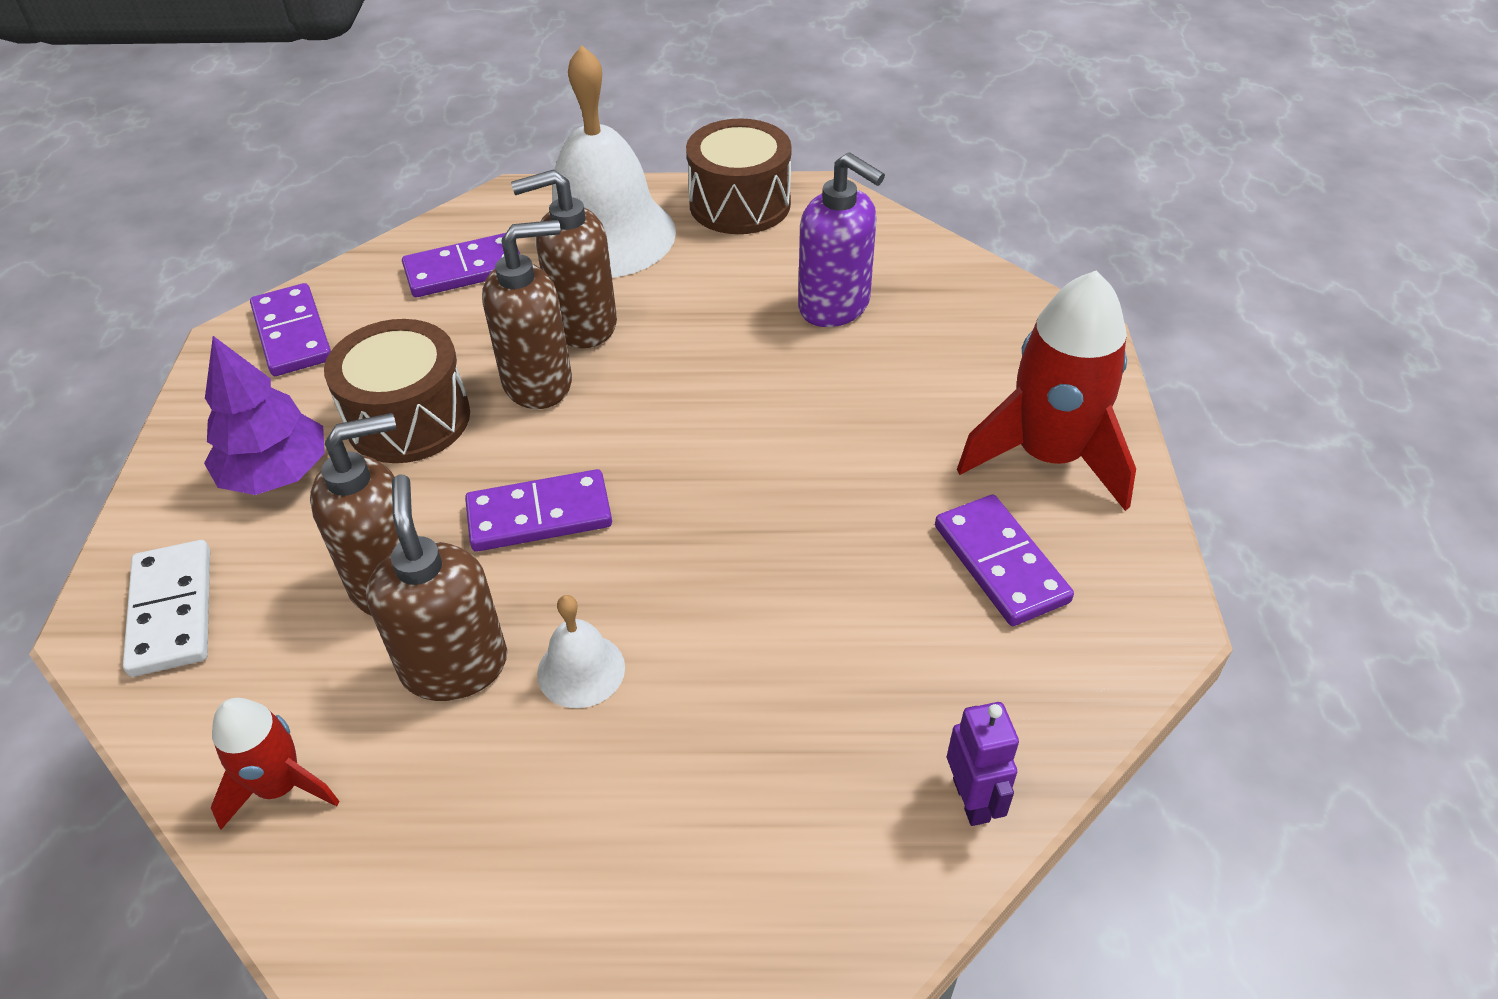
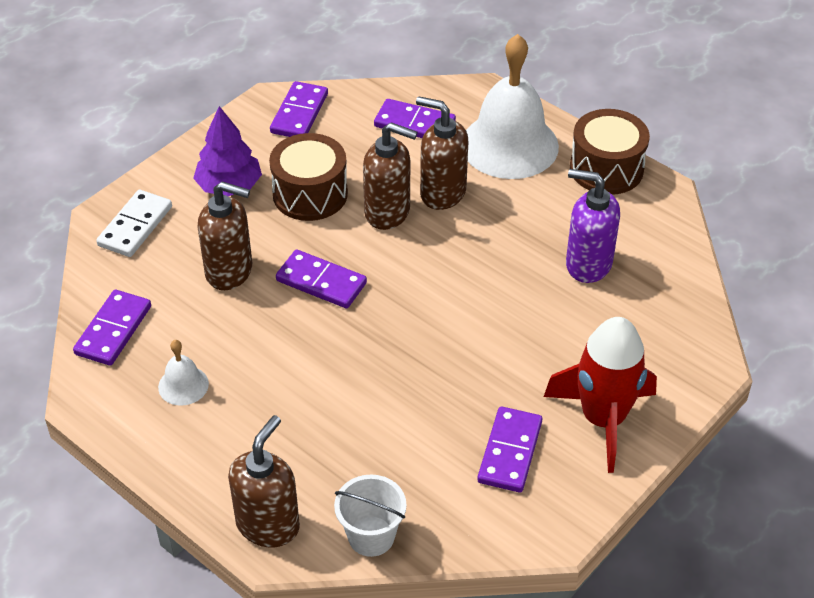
camera: 40 degrees right, 0 degrees up
red rocket [210,698,340,830] -> purple domino [73,290,151,366]
brown soap dispenser [366,475,507,701] -> brown soap dispenser moved to [228,415,300,547]
white bell [537,595,625,708] -> white bell moved to [158,340,209,406]
purple soap dispenser [798,152,885,327] -> purple soap dispenser turned 120 degrees clockwise [566,169,620,283]
purple robot [947,702,1019,826] -> white bucket [334,475,407,557]

